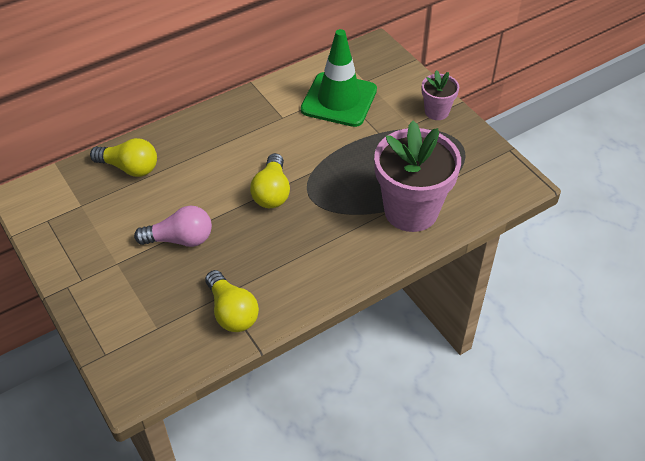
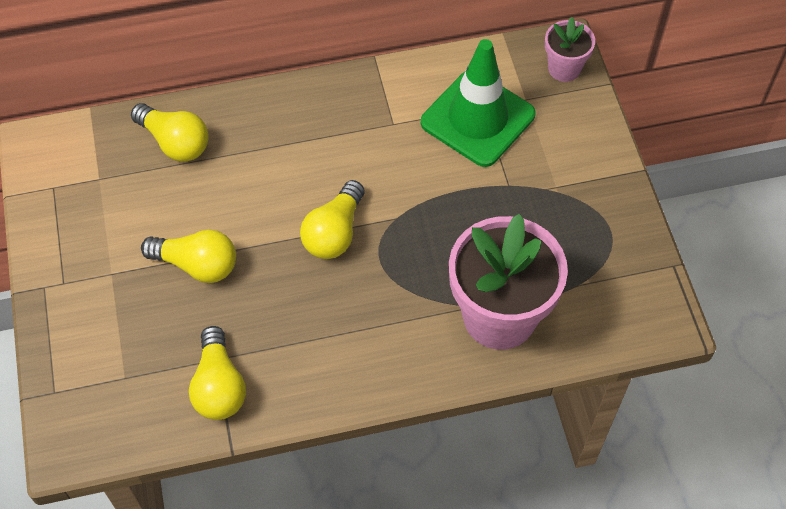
camera: 20 degrees right, 10 degrees up
pink light bulb [134,205,212,247] -> yellow light bulb [141,230,236,283]
pink flower pot [422,70,459,120] -> pink flower pot moved to [545,17,595,82]

